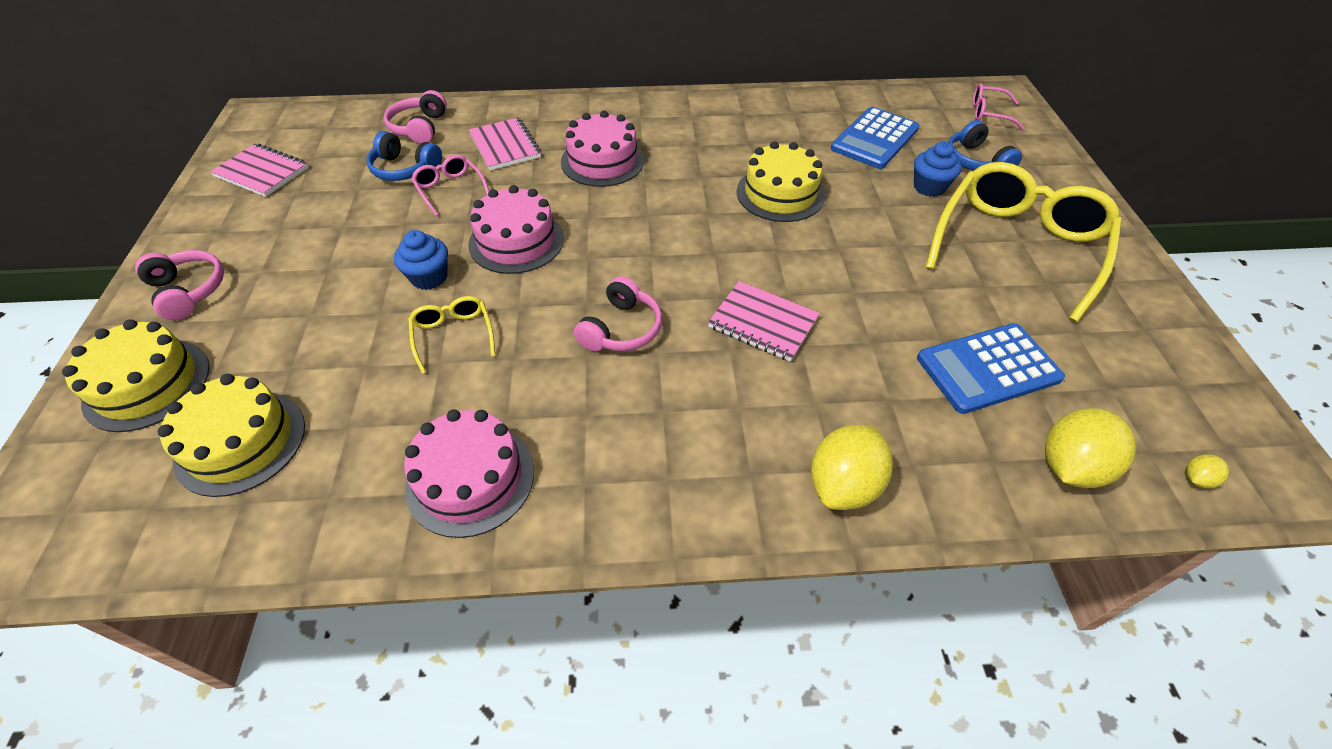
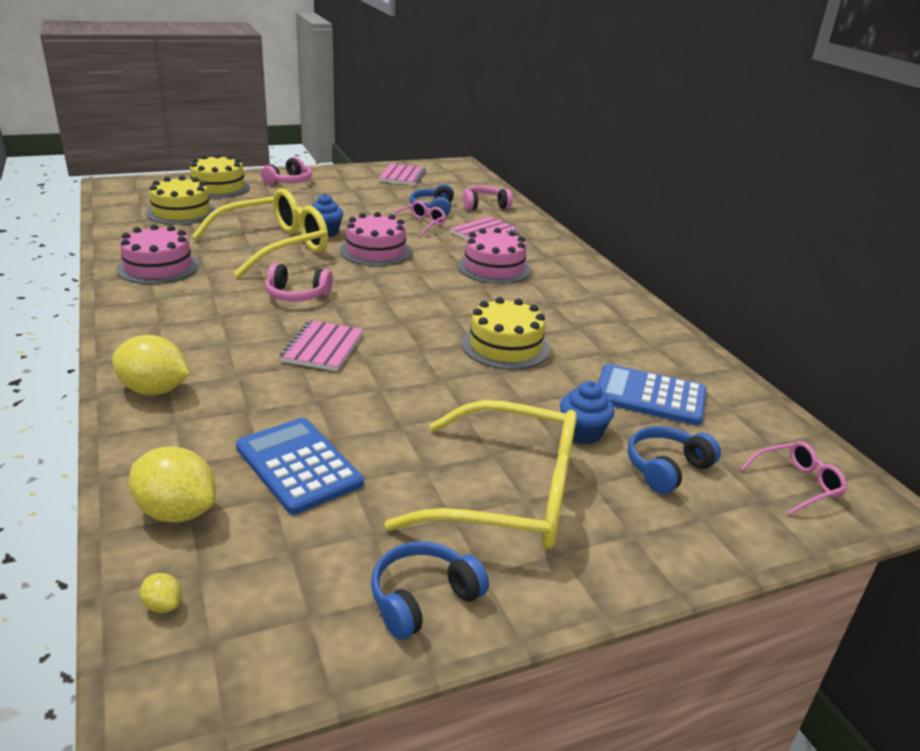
camera: 70 degrees right, 20 degrees down
yellow glasses [409,296,496,374] -> yellow glasses [192,188,328,278], size x2.25
pink glasses [973,83,1025,130] -> pink glasses turned 75 degrees clockwise [741,441,847,515]
none -> blue headphones [371,541,489,640]

